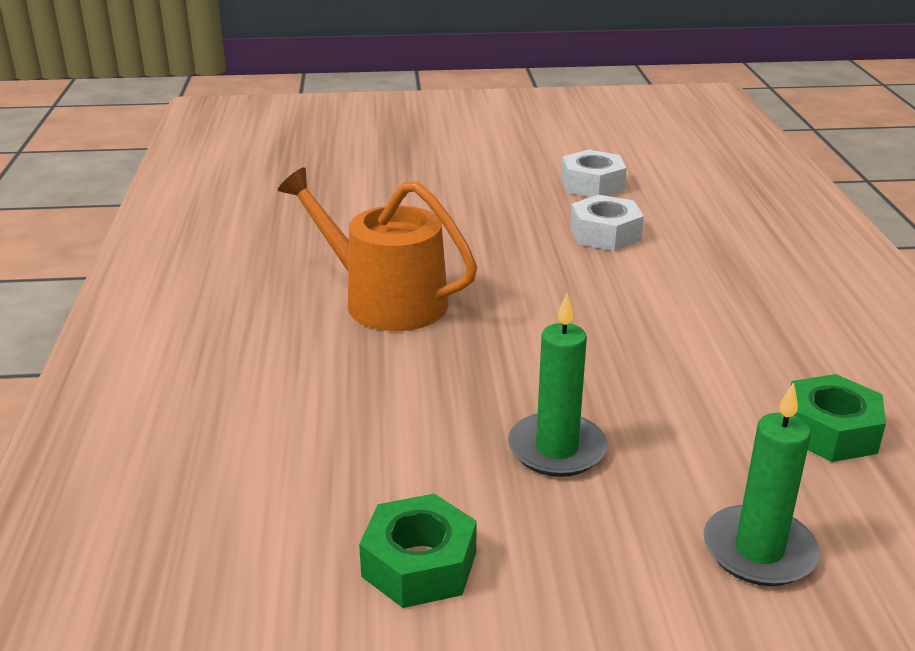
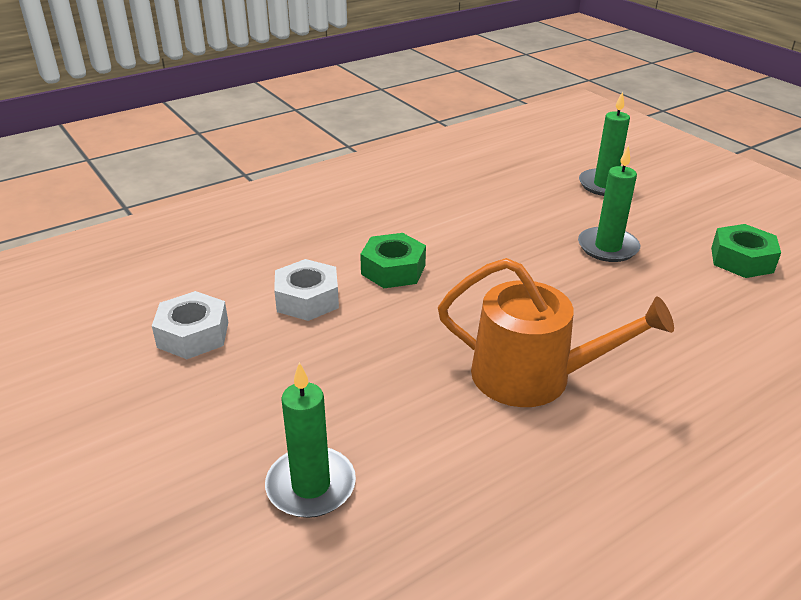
camera: 120 degrees left, 5 degrees up
orange watering can [278,167,477,331] -> orange watering can turned 75 degrees counterclockwise [438,258,674,407]
green nut [791,374,886,462] -> green nut moved to [360,233,426,288]
none -> green candle [265,362,356,518]

